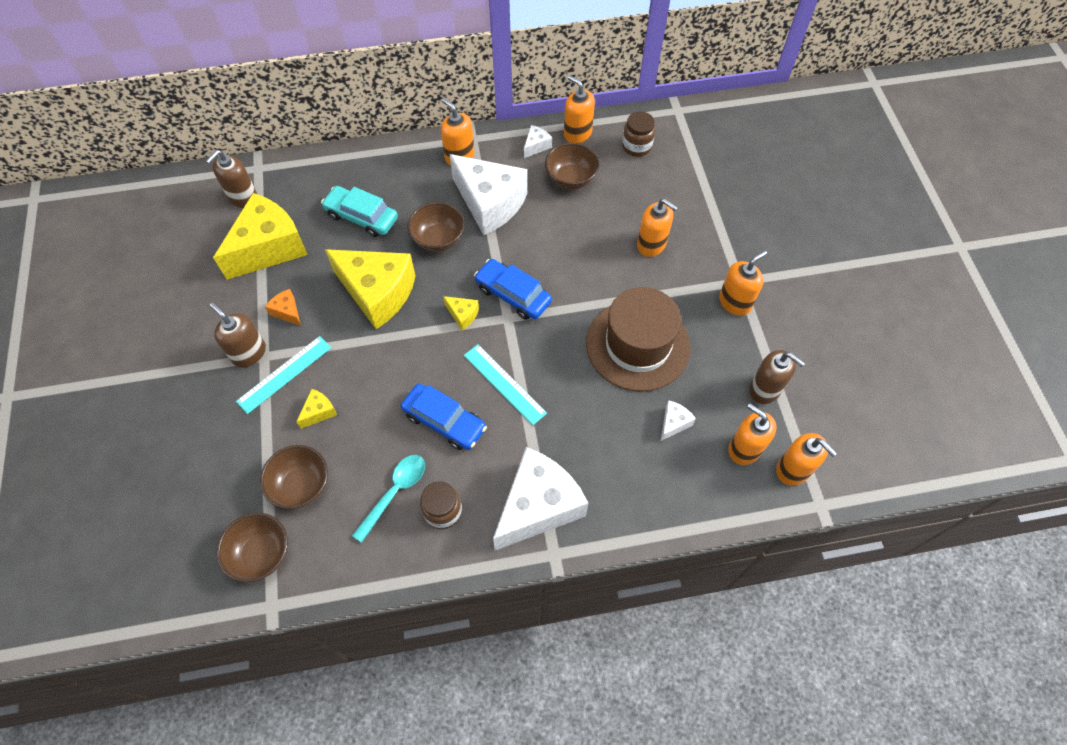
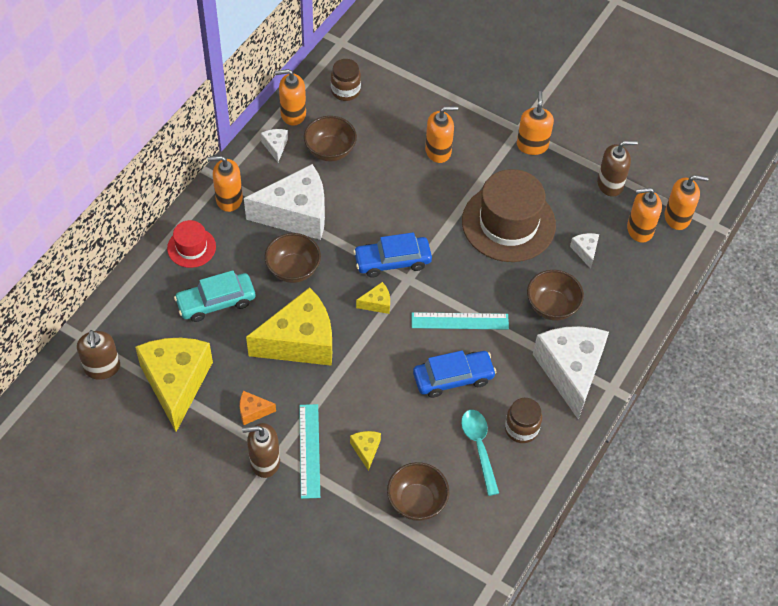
camera: 50 degrees left, 5 degrees down
brown bowl [217,513,288,582] -> brown bowl moved to [527,270,584,321]
none -> red hat [167,220,216,268]

